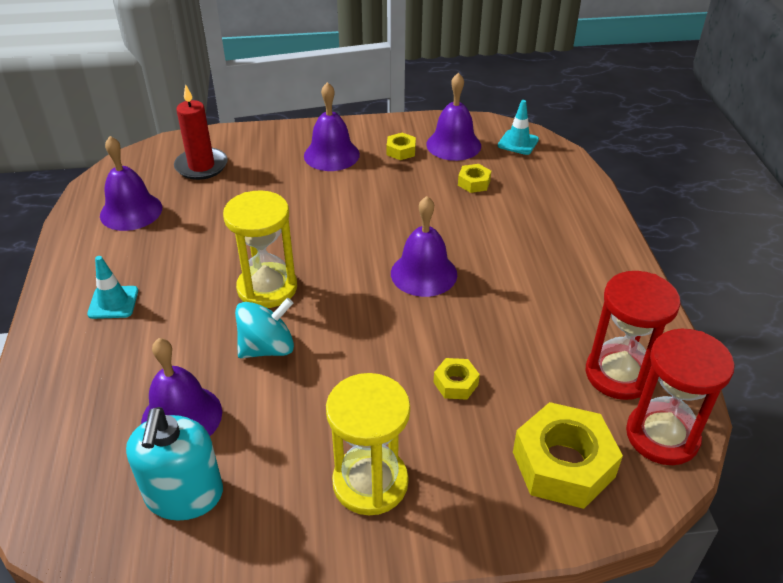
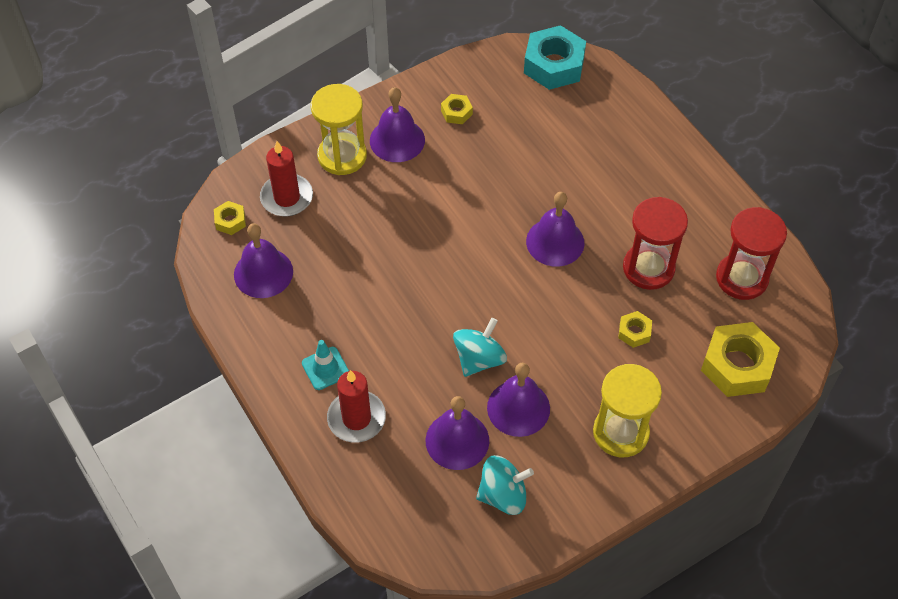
camera: 25 degrees left, 15 degrees up
turquoise soap dispenser [126,407,223,521] -> turquoise spinning top [476,455,534,515]
yellow hourglass [223,190,297,308] -> yellow hourglass moved to [311,84,367,175]
purple bell [426,73,481,161] -> purple bell moved to [487,363,550,437]
yellow nut [458,164,491,193] -> yellow nut moved to [214,201,246,235]
turquoise traffic cone [498,100,539,155] -> turquoise nut [524,25,586,90]
red hourglass [626,329,735,465] -> red hourglass moved to [623,197,688,290]
none -> red candle [327,370,386,443]

